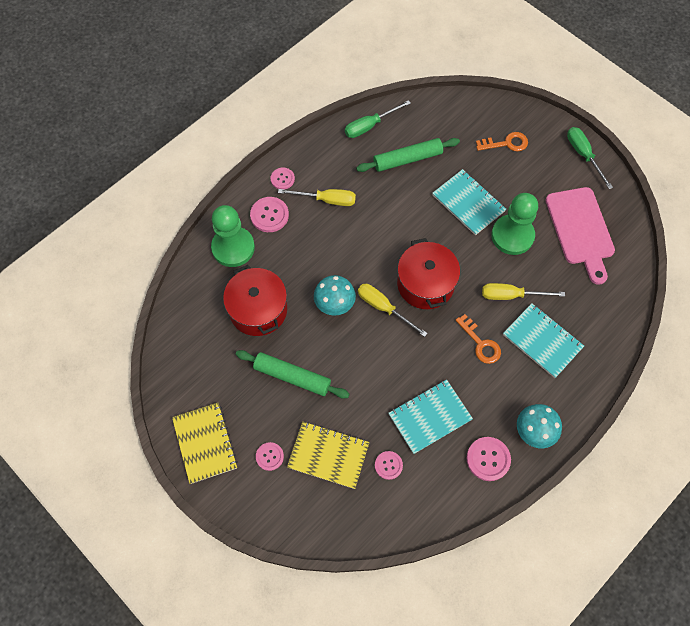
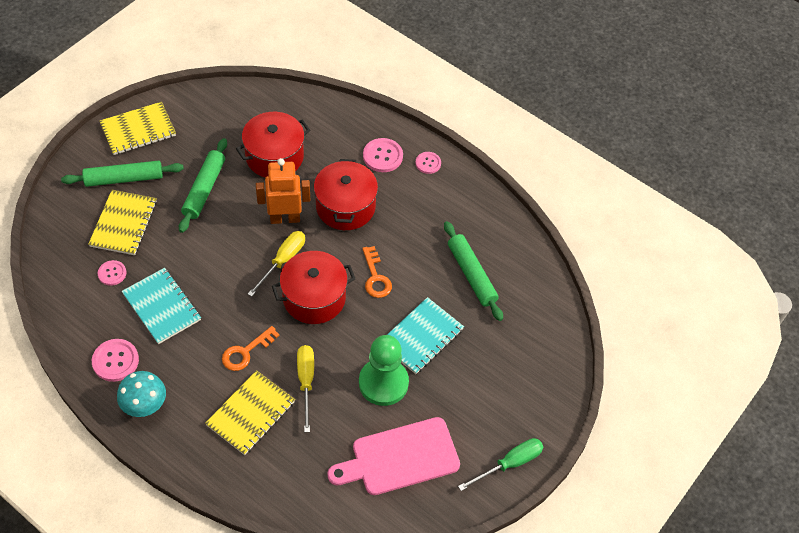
camera: 80 degrees right, 10 degrees down
green pawn [211,205,255,267] -> none
pink button [256,442,284,471] -> green rolling pin [61,161,184,187]
yellow screwdriver [278,189,356,206] -> none
turquoise mushroom [314,275,356,316] -> orange robot [256,158,310,224]
green screwdriver [345,100,411,138] -> none
orange key [476,132,528,151] -> orange key moved to [362,246,392,298]
turquoise notebook [503,303,584,378] -> yellow notebook [205,370,295,455]
none -> red pot [314,159,378,230]

